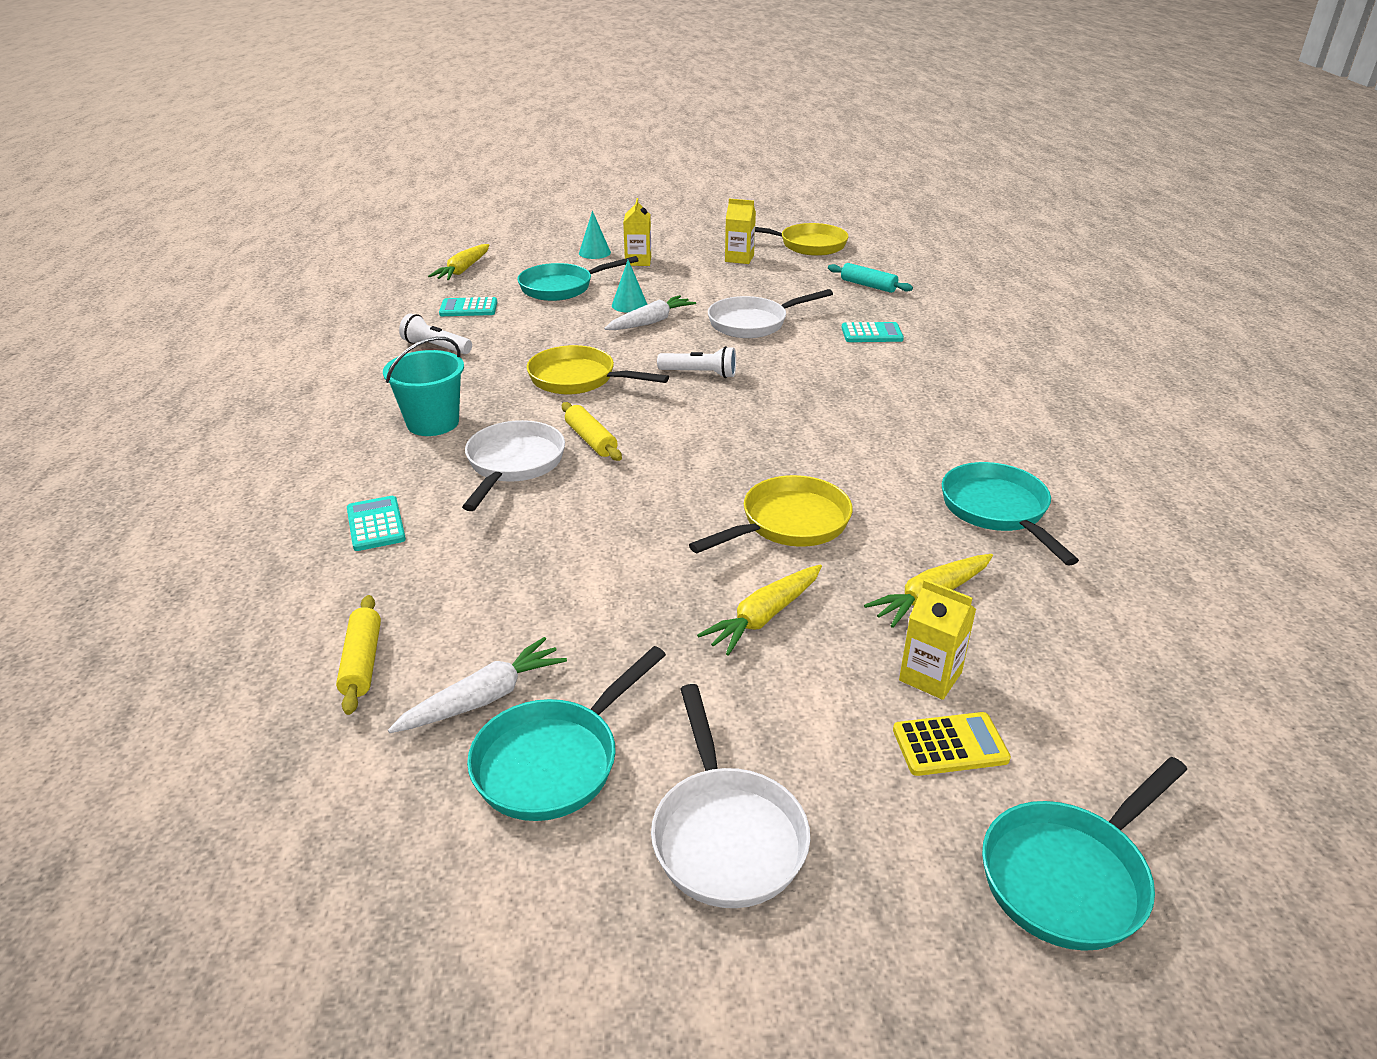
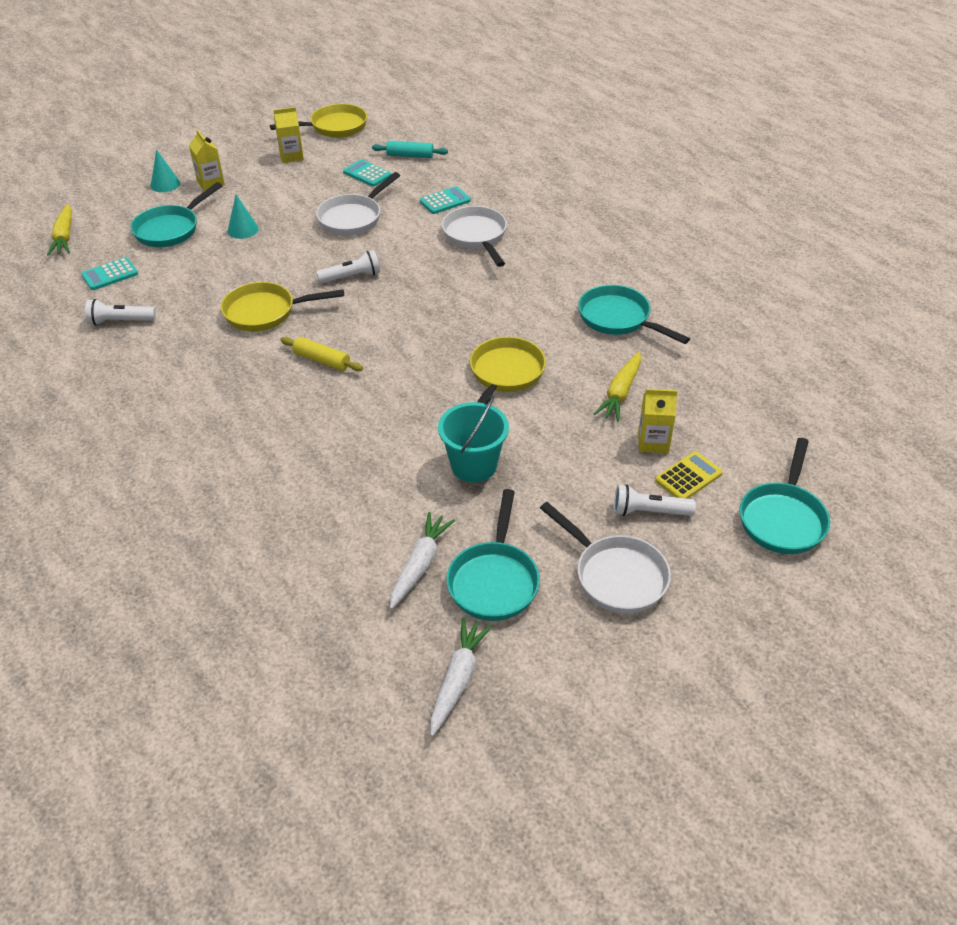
camera: 30 degrees left, 10 degrees up
yellow rolling pin [336,595,381,715] -> none
turquoise calculator [347,496,406,551] -> turquoise calculator moved to [343,159,391,187]
turquoise bucket [383,337,464,436] -> turquoise bucket moved to [438,395,509,482]
white pan [462,420,565,511] -> white pan moved to [442,206,507,267]
white carrot [604,295,696,330] -> white carrot moved to [430,617,492,737]
yellow carrot [697,564,822,656] -> none
none -> white flashlight [614,484,696,516]

